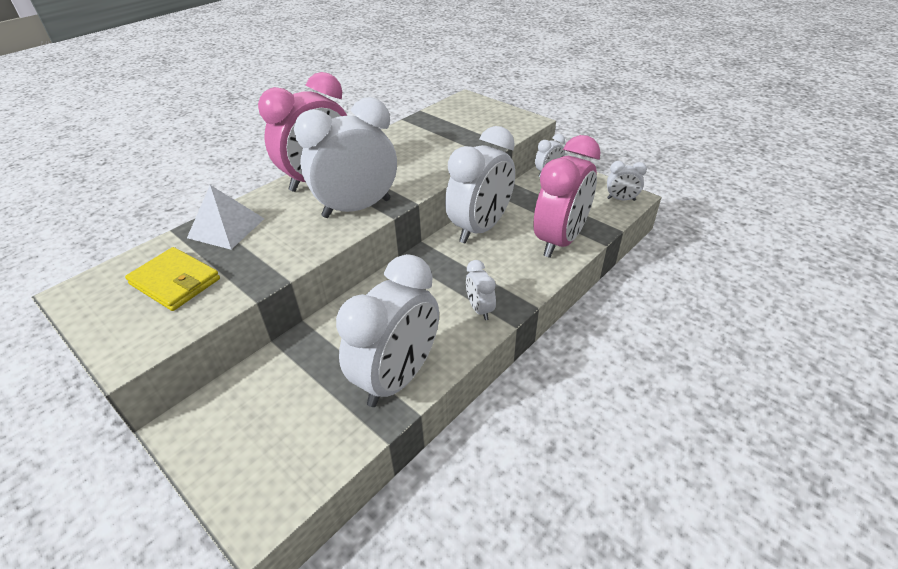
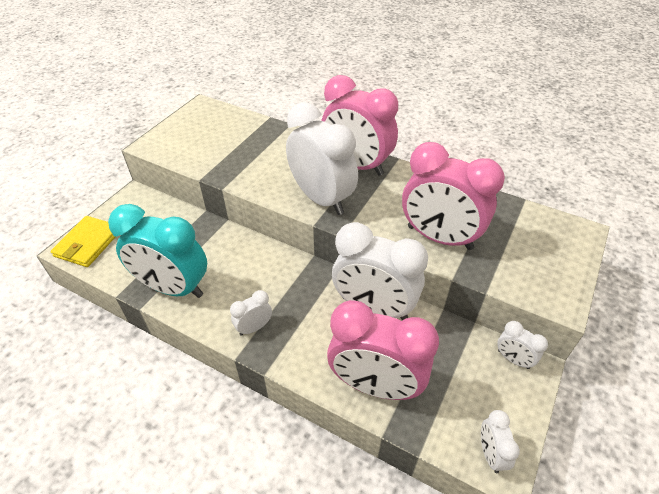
camera: 75 degrees right, 5 degrees up
yellow wallet [125,247,220,311] -> yellow wallet moved to [51,216,116,267]
white pyramid [187,185,265,250] -> none
white clock [336,254,439,407] -> turquoise clock [108,204,207,298]
none -> pink clock [402,142,505,250]

